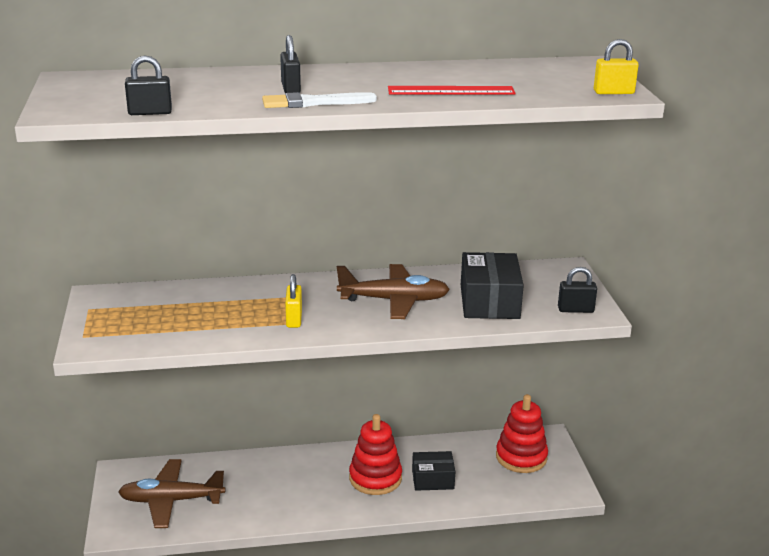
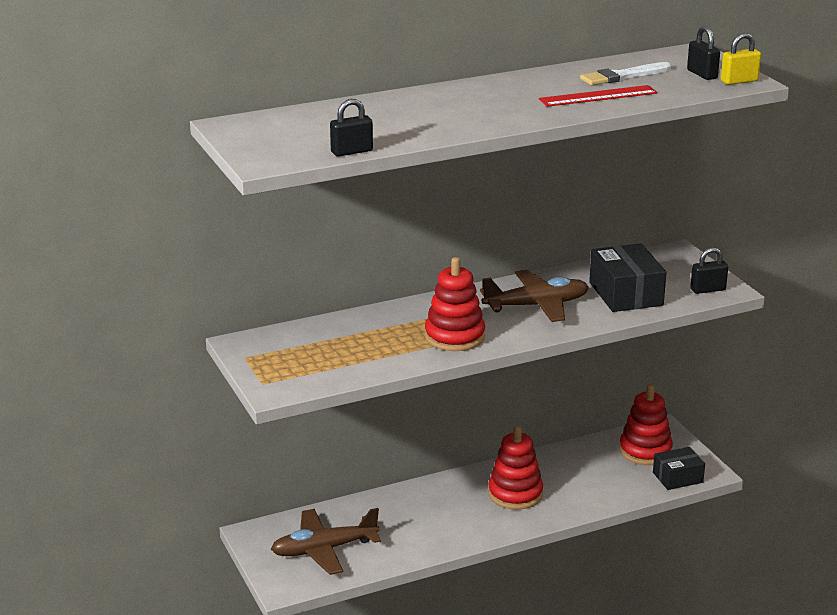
camera: 15 degrees left, 0 degrees up
white brush [262,92,377,108] -> white brush moved to [580,62,671,85]
black padlock [280,35,301,94] -> black padlock moved to [687,26,720,80]
yellow padlock [285,274,302,328] -> red stacking toy [425,257,485,351]
black box [412,451,455,491] -> black box moved to [653,447,705,490]

